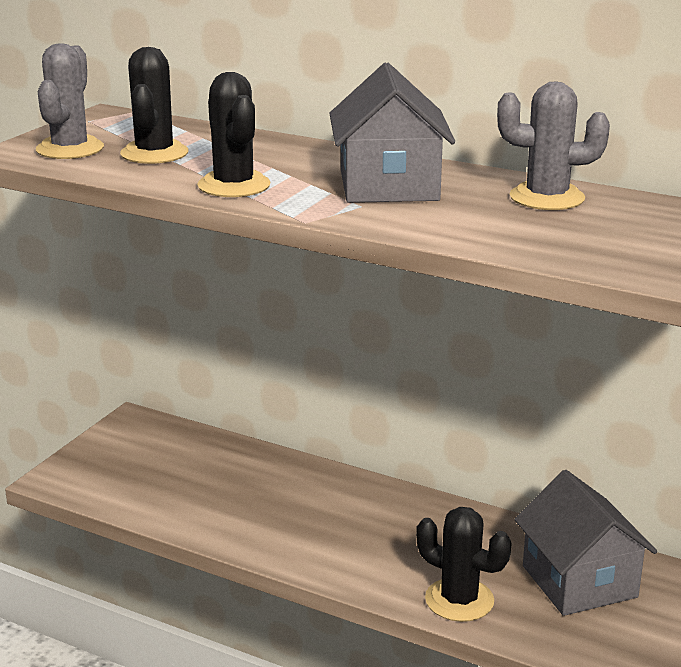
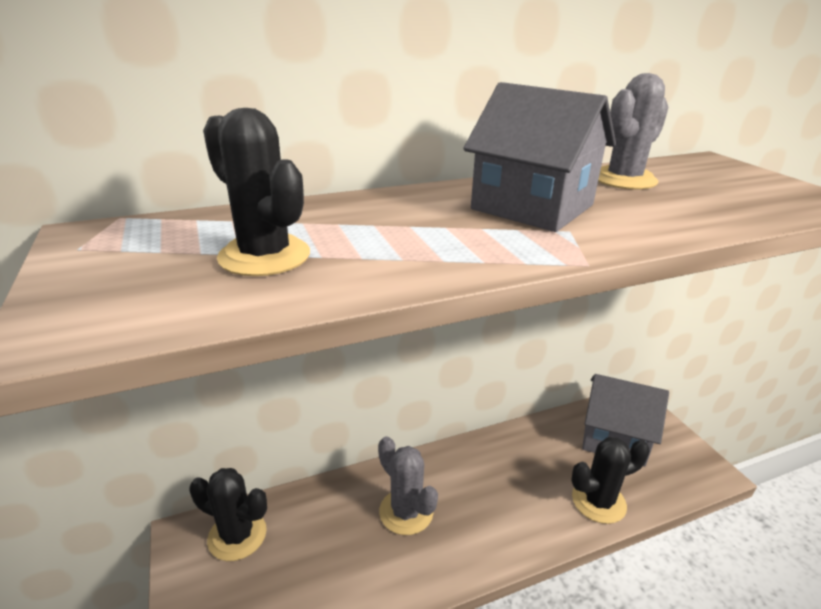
camera: 50 degrees left, 5 degrees up
grey cactus [36,43,104,159] -> grey cactus moved to [378,436,438,535]
black cactus [197,72,270,197] -> black cactus moved to [189,468,267,561]

